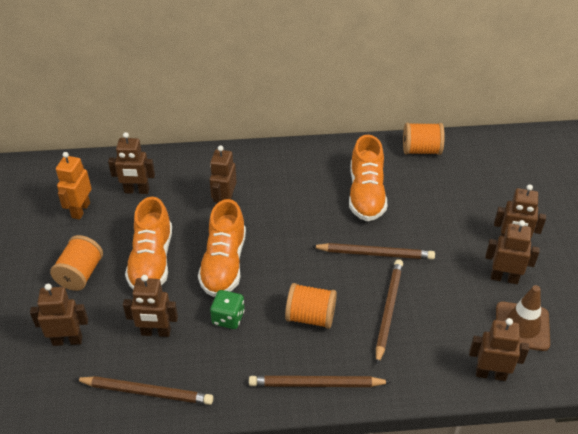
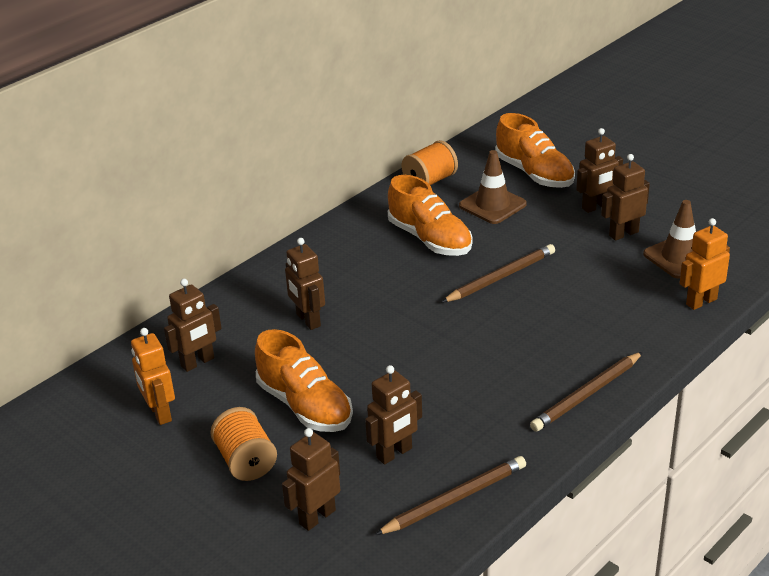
camera: 40 degrees left, 10 degrees down
orange shoe [198,199,246,297] -> orange shoe moved to [495,113,575,188]
green dice [210,290,245,329] -> none
orange spool [285,283,337,329] -> none
brown pencil [376,259,403,365] -> none
brown robot [469,318,529,381] -> orange robot [679,218,730,310]
none -> brown traffic cone [459,150,527,224]

